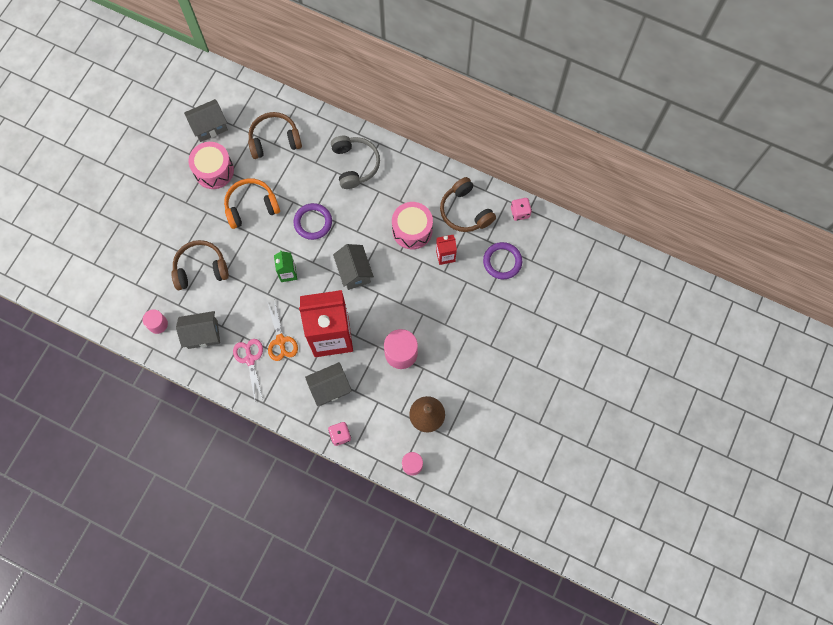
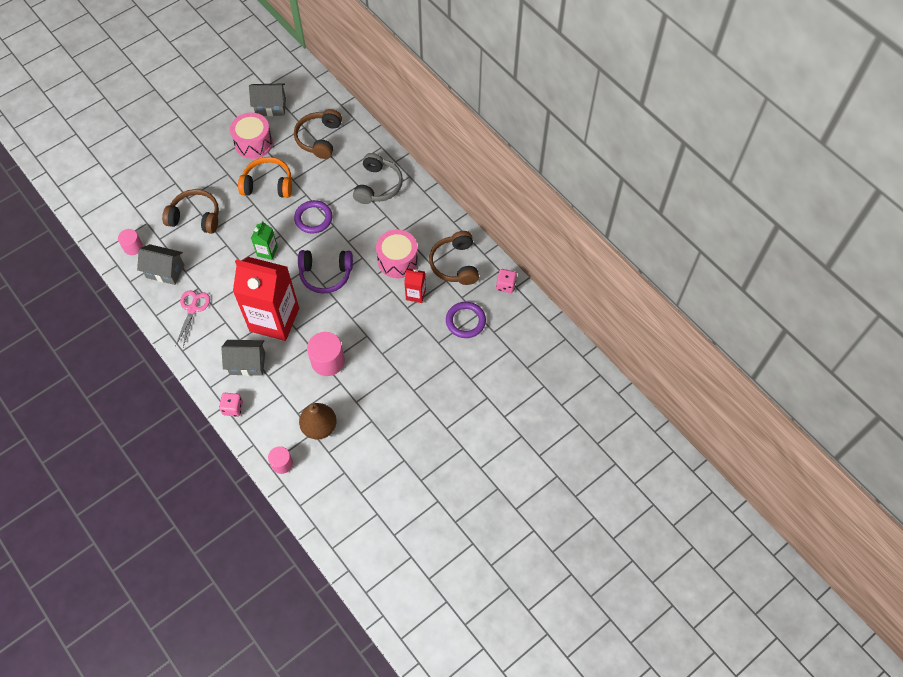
camera: 25 degrees right, 10 degrees down
brown headphones [248,112,302,159] -> brown headphones turned 90 degrees counterclockwise [294,109,342,159]
orange scissors [268,299,298,361] -> none
grey house [333,244,374,290] -> purple headphones [298,250,353,294]

